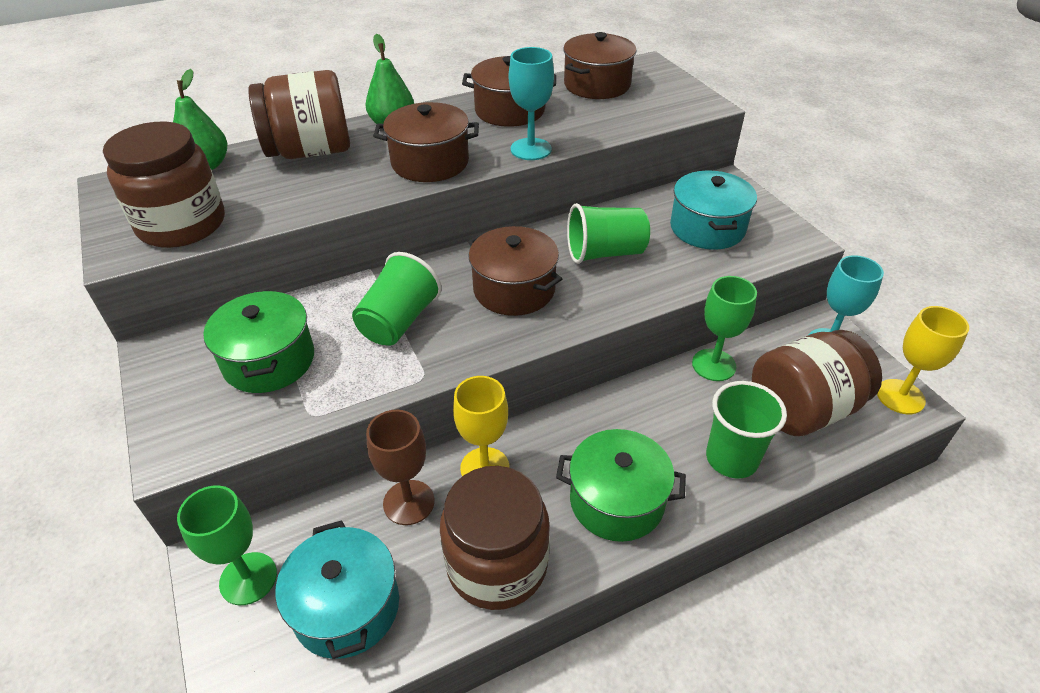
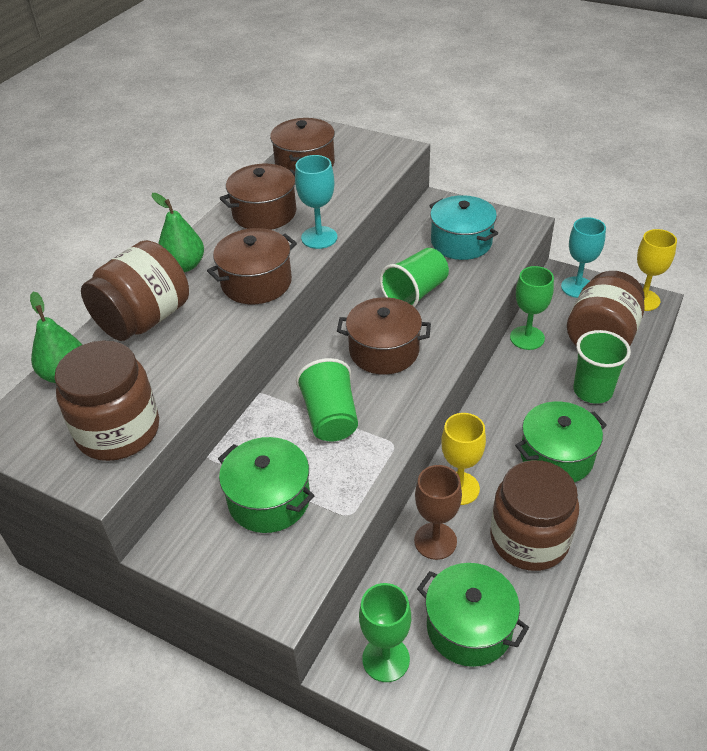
camera: 35 degrees left, 0 degrees up
turquoise pot [276,520,399,659] -> green pot [417,563,529,667]

